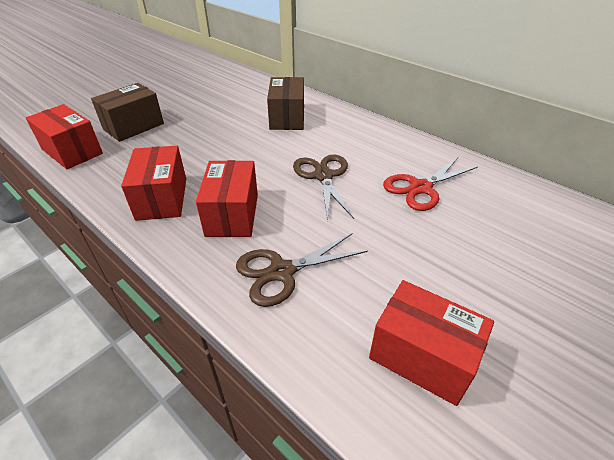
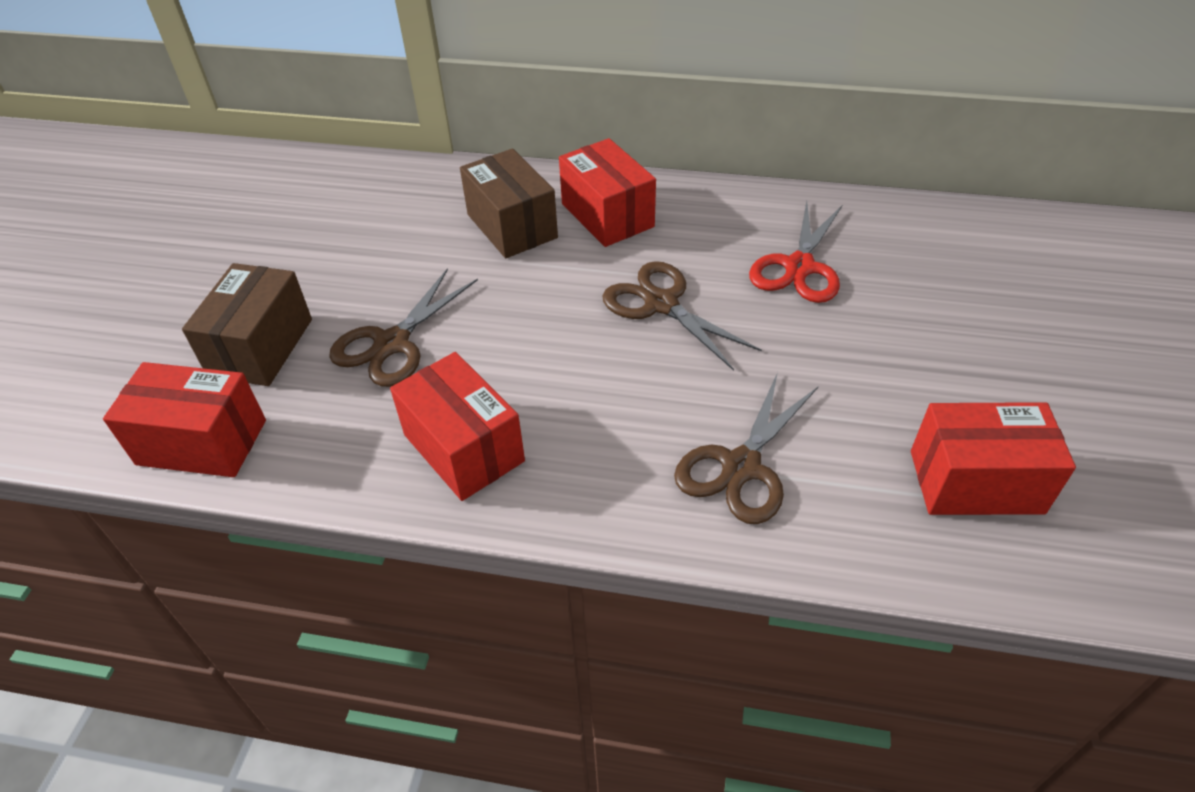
camera: 30 degrees left, 5 degrees up
red box [196,160,258,237] -> red box moved to [559,138,656,247]
none -> brown scissors [329,268,478,387]

